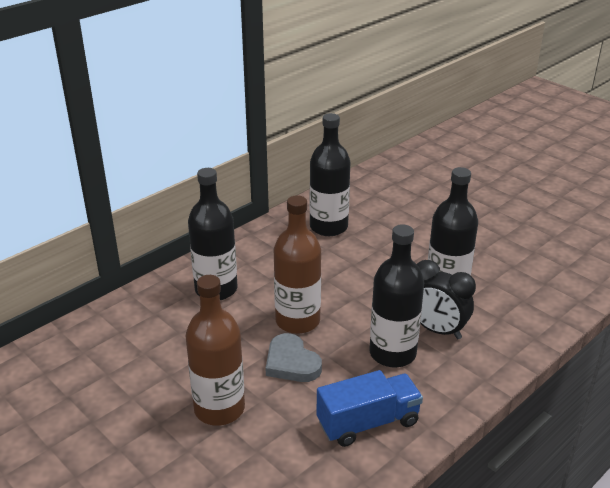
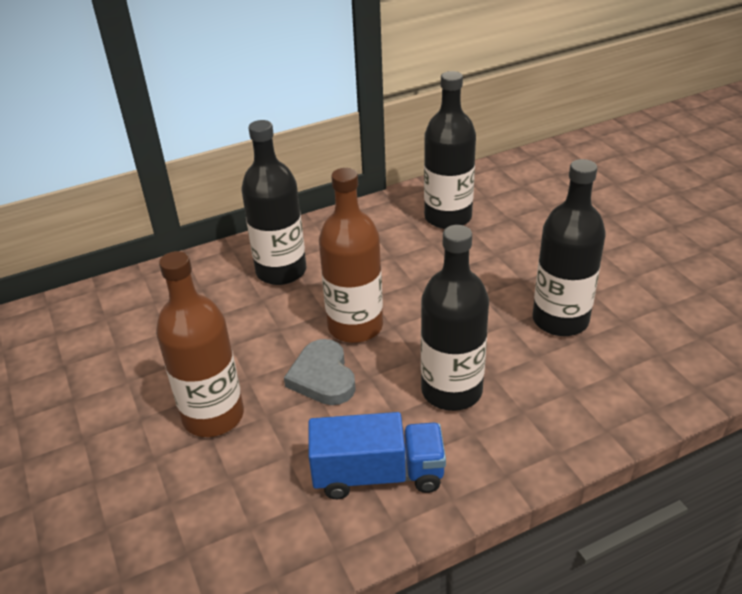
camera: 20 degrees right, 5 degrees up
black clock [417,260,476,339] -> none

